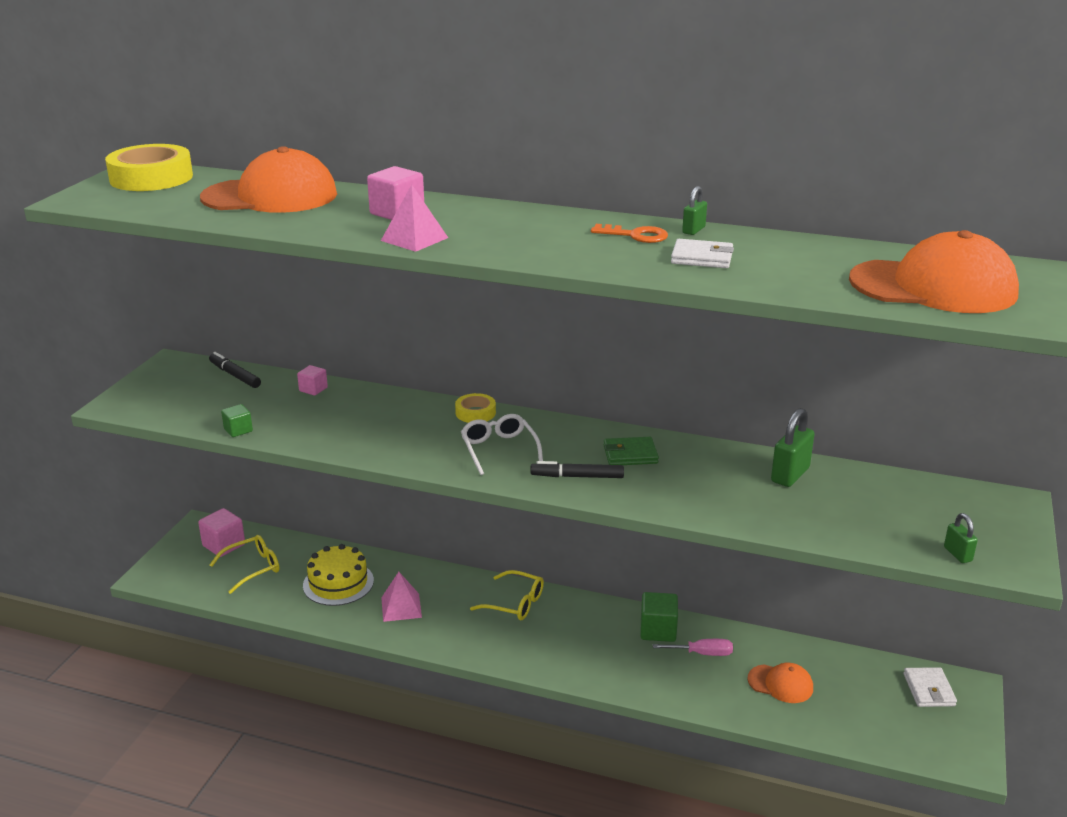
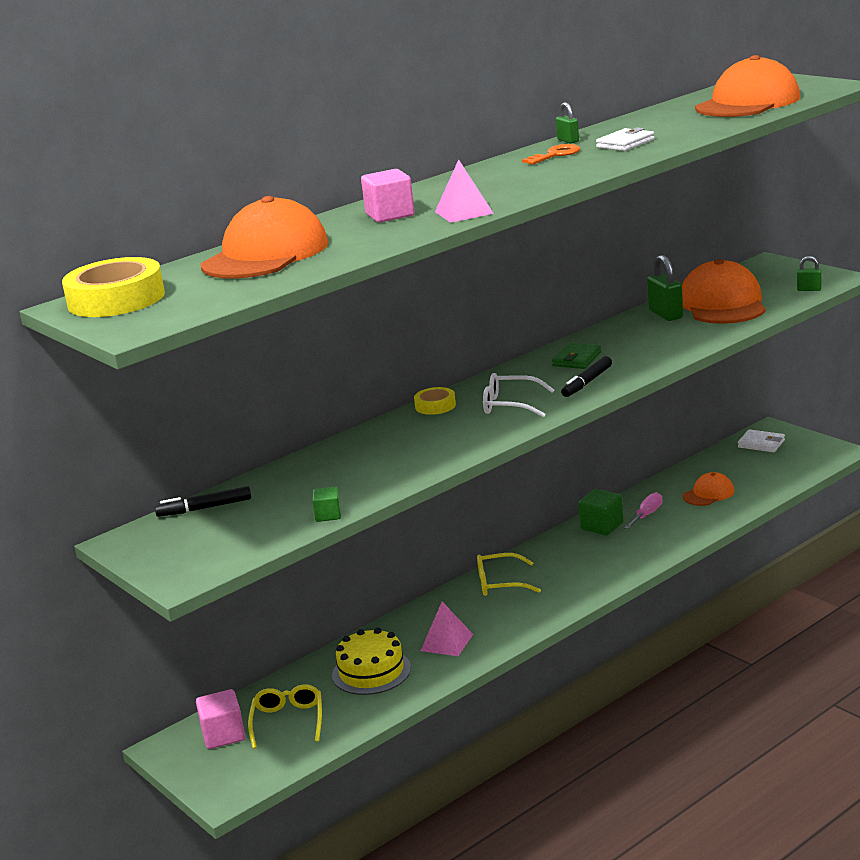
camera: 55 degrees left, 5 degrees down
pink cube [297,365,328,396] -> none
yellow glasses [470,570,544,620] -> yellow glasses turned 150 degrees counterclockwise [477,553,541,596]
none -> orange cap [682,259,766,324]

